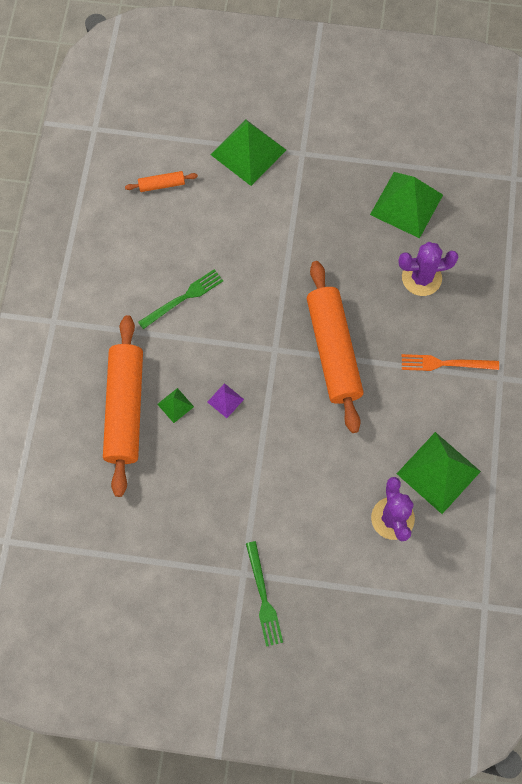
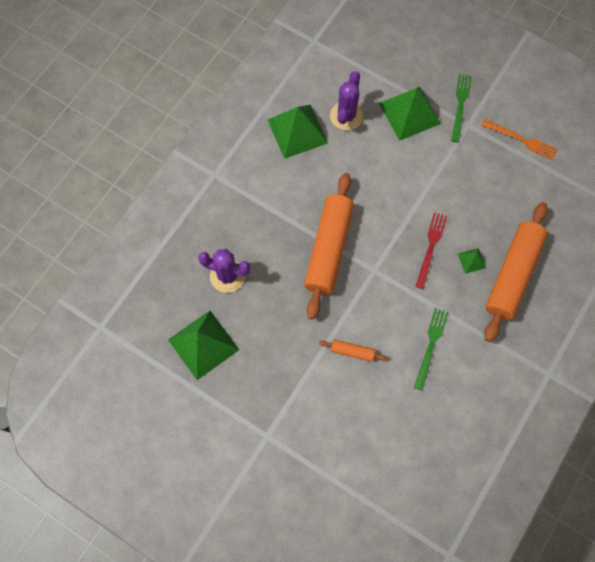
camera: 155 degrees left, 0 degrees up
orange rolling pin [125,171,198,192] -> orange rolling pin moved to [319,339,387,362]
green fork [138,269,223,329] -> green fork turned 120 degrees clockwise [414,308,449,391]
purple pyramid [207,383,244,418] -> red fork [415,212,447,289]
green pyramid [211,120,286,186] -> green pyramid moved to [379,87,441,141]
orange fork [402,354,499,371] -> orange fork moved to [481,119,558,160]

